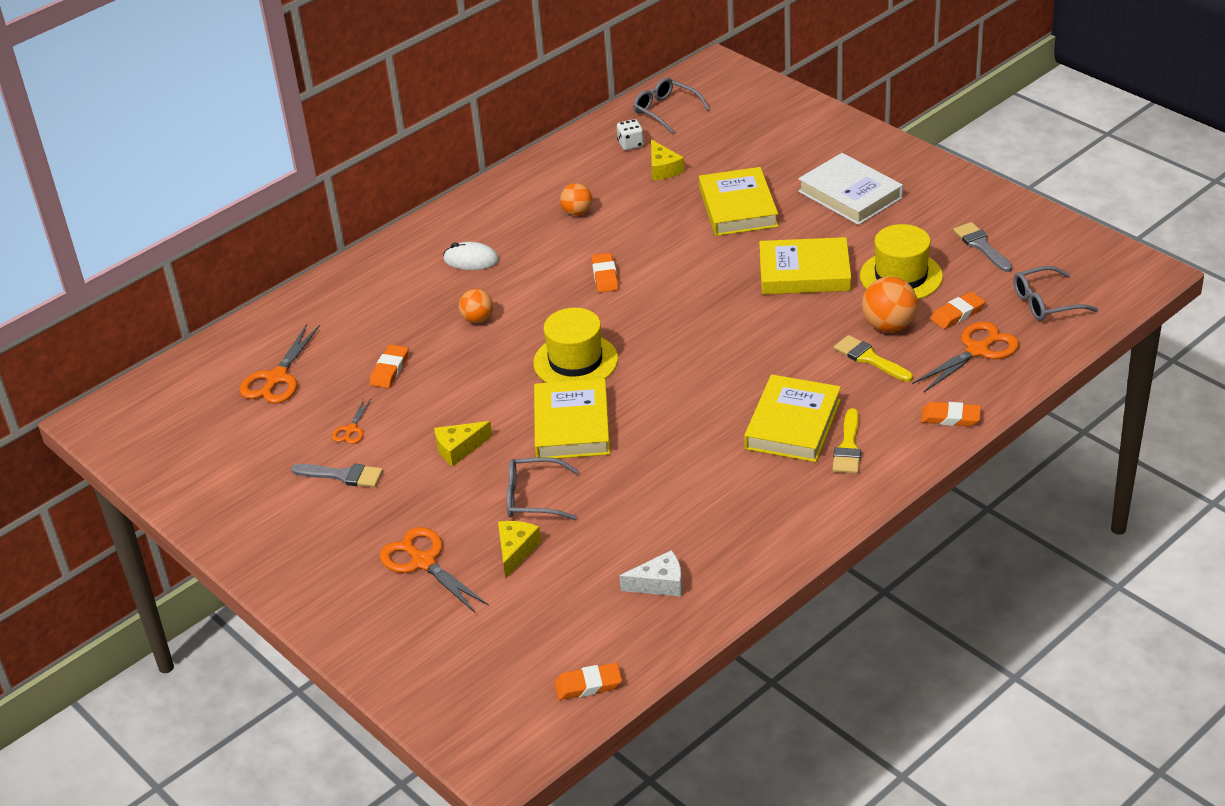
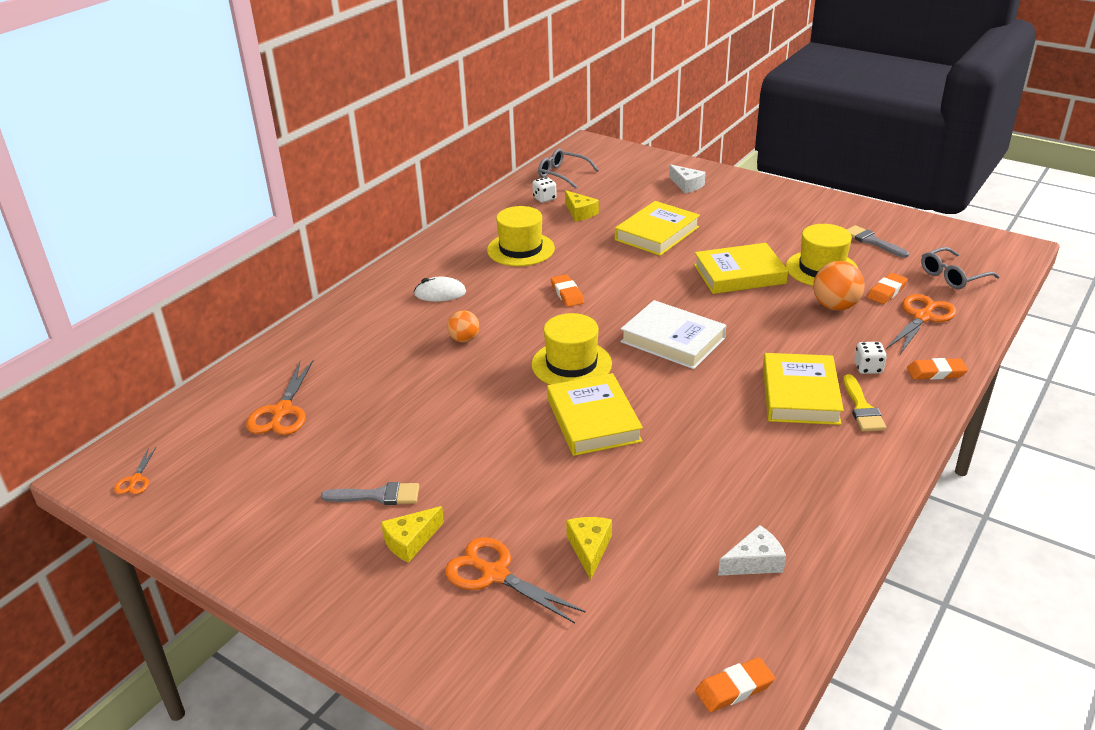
camera: 15 degrees left, 5 degrees down
orange scissors [332,399,371,444] -> orange scissors moved to [114,448,156,494]
orange eraser [370,345,409,388] -> none
yellow cheese [434,421,492,466] -> yellow cheese moved to [381,506,444,563]
grey glasses [506,457,579,520] -> none
orange ball [560,183,592,216] -> yellow hat [487,206,555,266]
yellow book [699,167,778,236] -> yellow book turned 60 degrees clockwise [615,201,700,256]
white book [798,153,903,225] -> white book moved to [620,300,726,369]
yellow brush [834,335,913,382] -> none
none -> white cheese [669,164,706,193]
none -> white dice [854,342,887,374]

